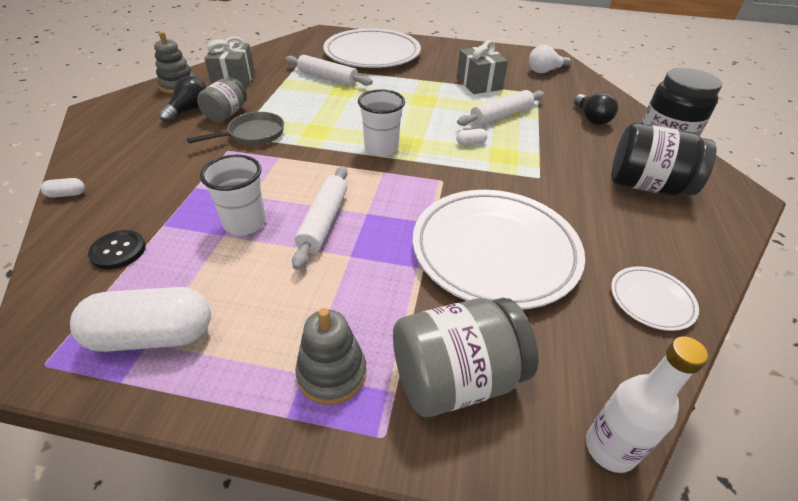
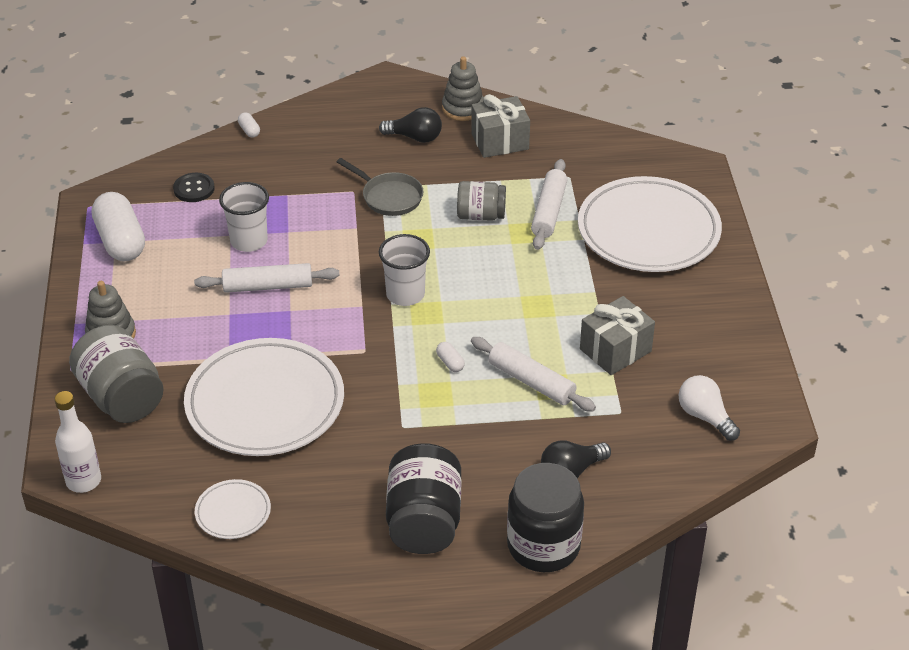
camera: 75 degrees right, 0 degrees up
grey jar [197,77,247,122] -> grey jar moved to [457,181,506,221]

